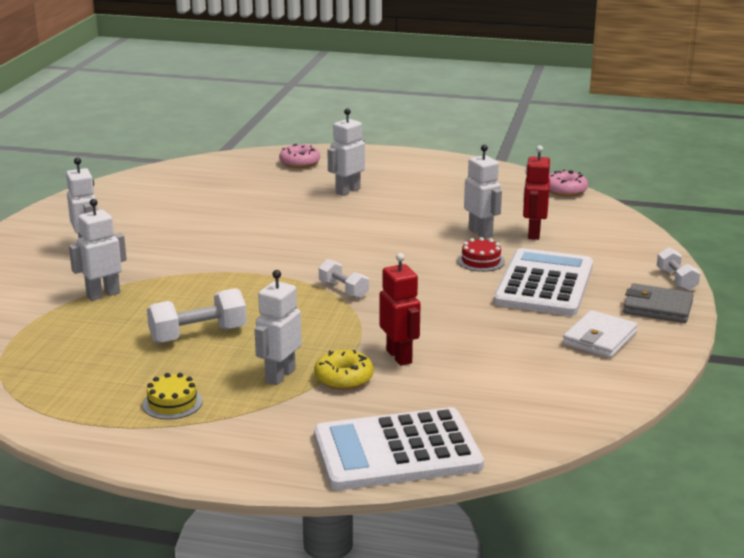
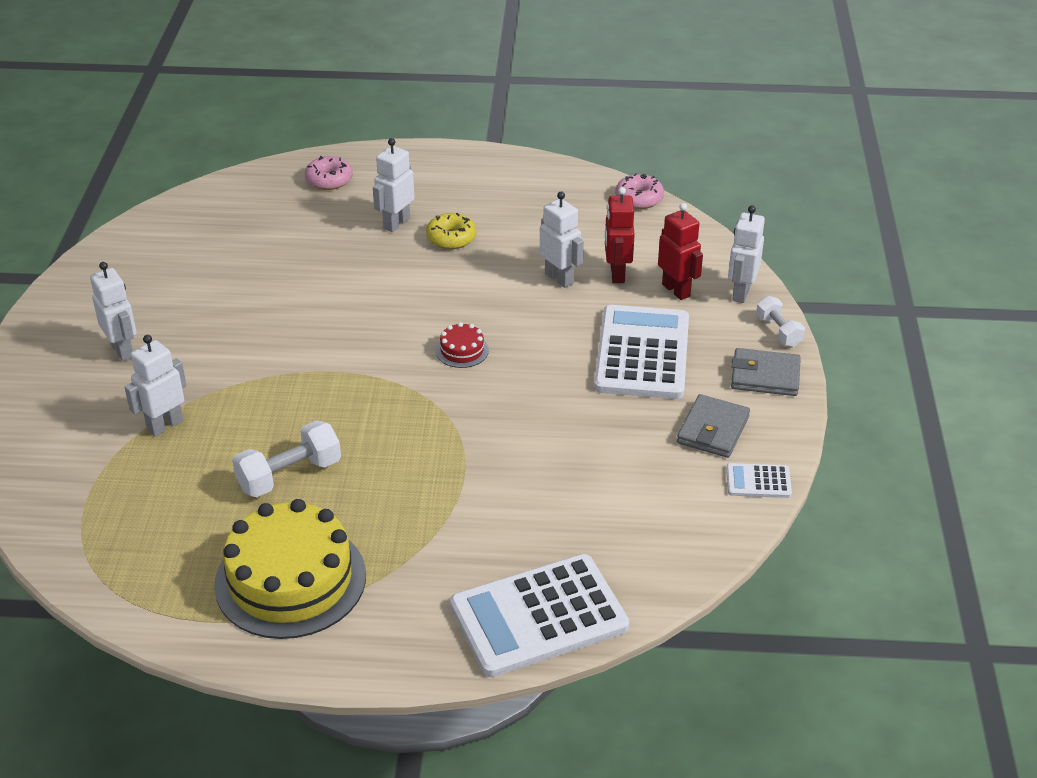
camera: 10 degrees left, 15 degrees up
yellow cake [143,373,202,420] -> yellow cake [214,499,366,639], size x2.40
white robot [255,270,302,385] -> white robot moved to [728,205,765,303]
yellow donut [314,350,374,390] -> yellow donut moved to [426,213,476,249]
white dumbbell [319,259,369,299] -> none
red robot [379,253,420,366] -> red robot moved to [658,203,703,300]
red cake [457,237,505,272] -> red cake moved to [436,322,489,368]
white wallet [563,310,638,358] -> grey wallet [677,394,750,458]
none -> white calculator [726,463,792,498]

